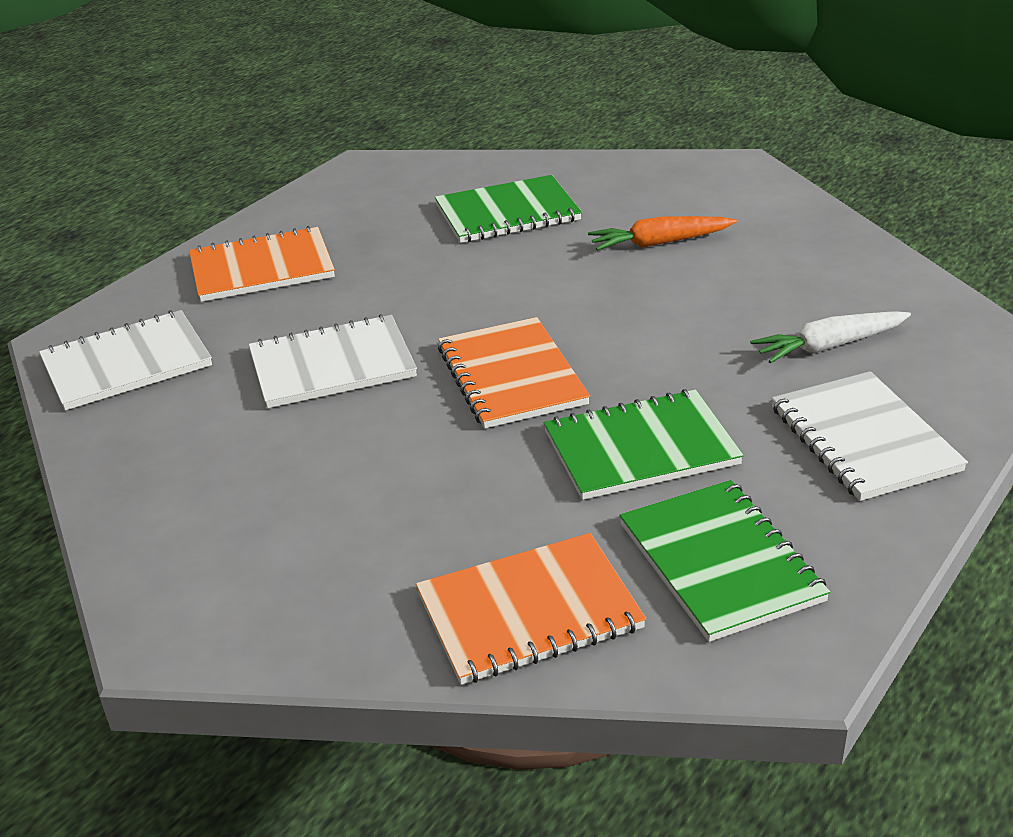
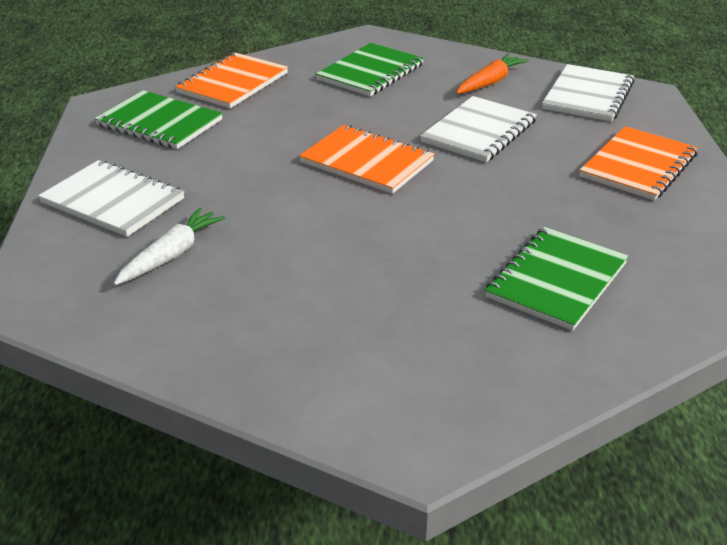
camera: 140 degrees right, 0 degrees up
green notebook [544,389,744,500] -> green notebook moved to [316,43,424,96]
orange carrot [588,216,737,251] -> orange carrot moved to [456,54,528,94]

